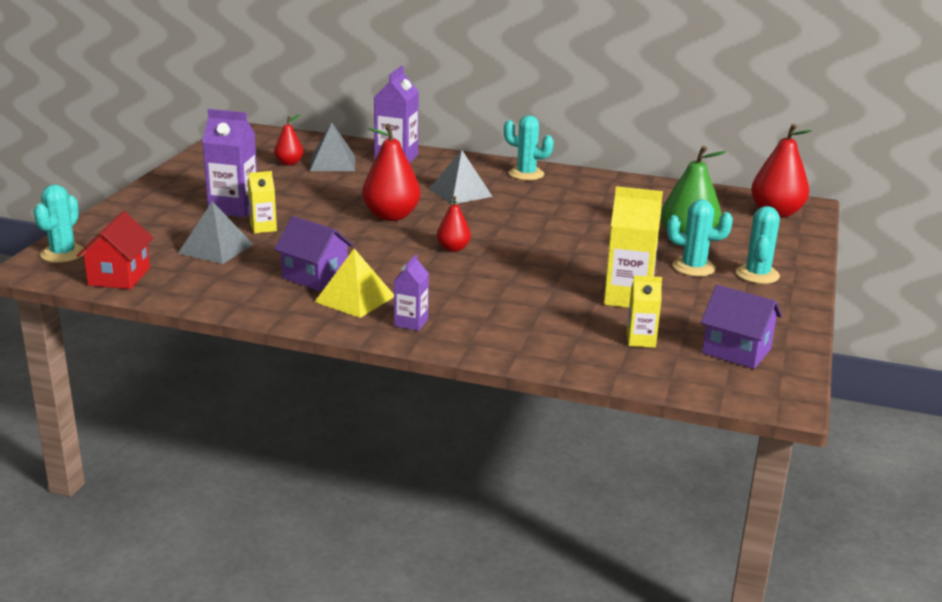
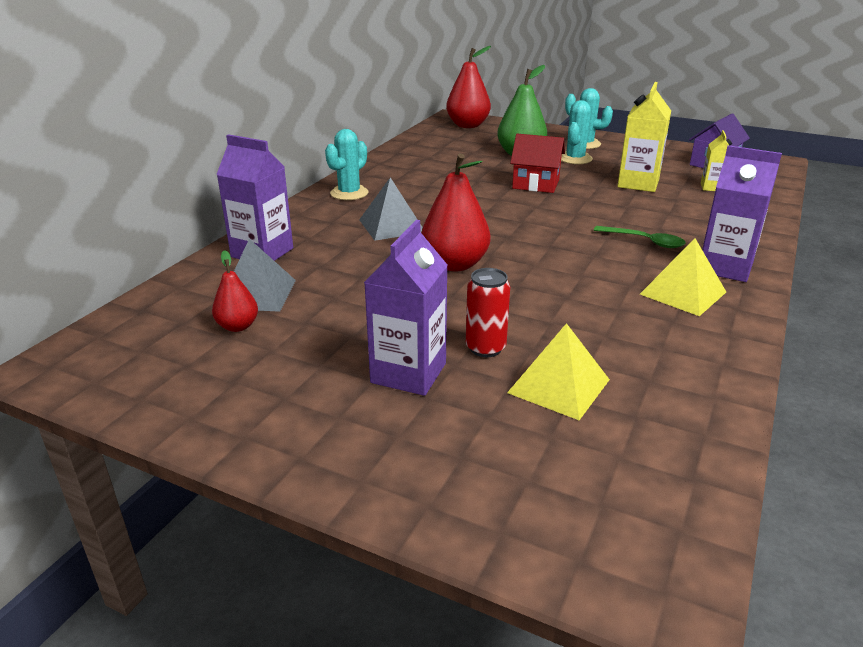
camera: 80 degrees left, 5 degrees up
turquoise cactus [34,185,86,263] -> none
red house [76,211,154,289] -> red house moved to [510,134,565,193]
grey pyramid [178,201,253,264] -> yellow pyramid [507,323,610,420]
yellow carton [248,171,277,234] -> red can [466,268,510,357]
purple house [274,216,354,291] -> none
purple carton [394,254,429,331] -> purple carton [702,145,782,282], size x1.76
red pear [437,196,471,252] -> none
none -> green spoon [594,226,686,248]

